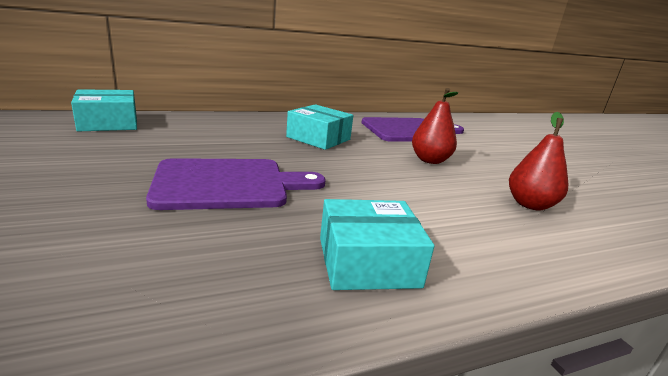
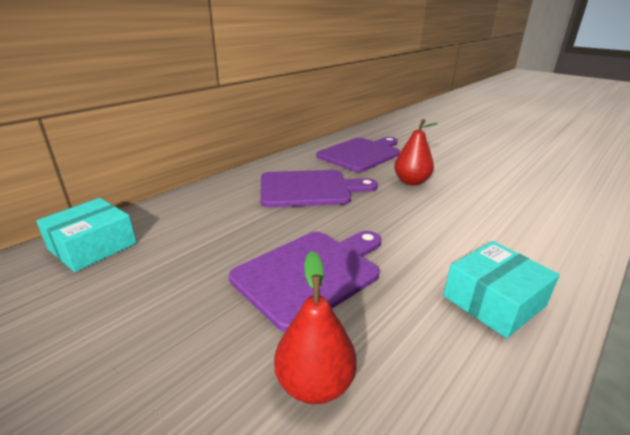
camera: 25 degrees left, 5 degrees up
turquoise box [286,104,353,150] -> purple cutting board [260,170,378,207]
red pear [509,112,568,211] -> red pear moved to [274,251,357,404]

